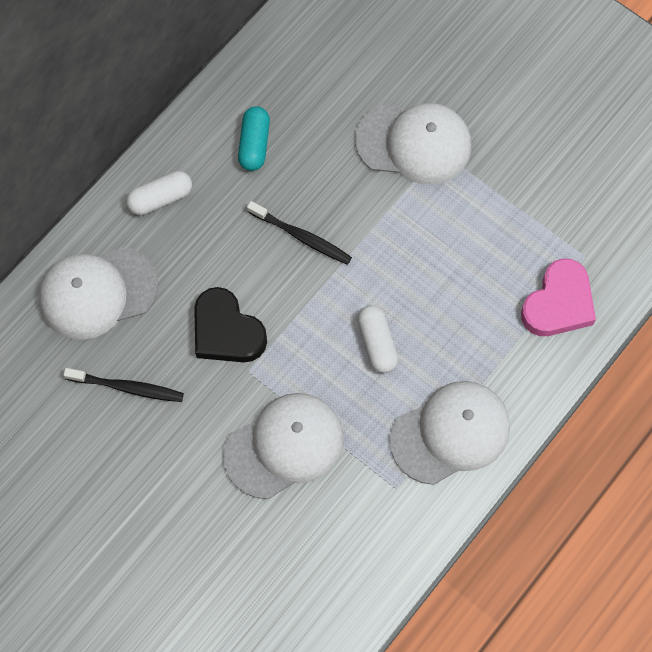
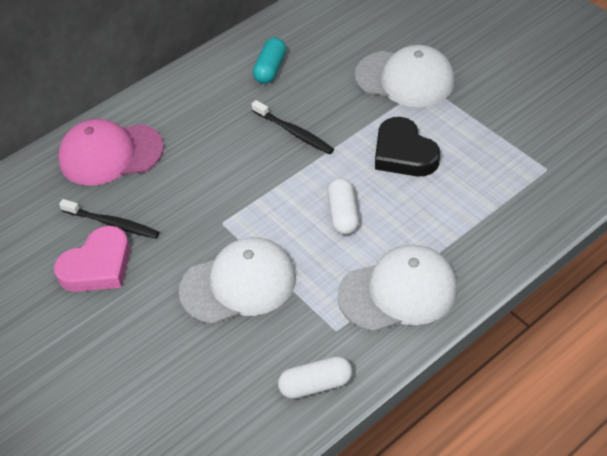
camera: 15 degrees right, 20 degrees down
white cap [38,247,158,340] -> pink cap [58,119,164,186]
white capsule [126,171,192,215] -> white capsule moved to [278,356,352,399]
black heart [194,287,267,362] -> black heart moved to [375,117,440,176]
pink heart [521,258,596,336] -> pink heart moved to [54,226,130,292]

